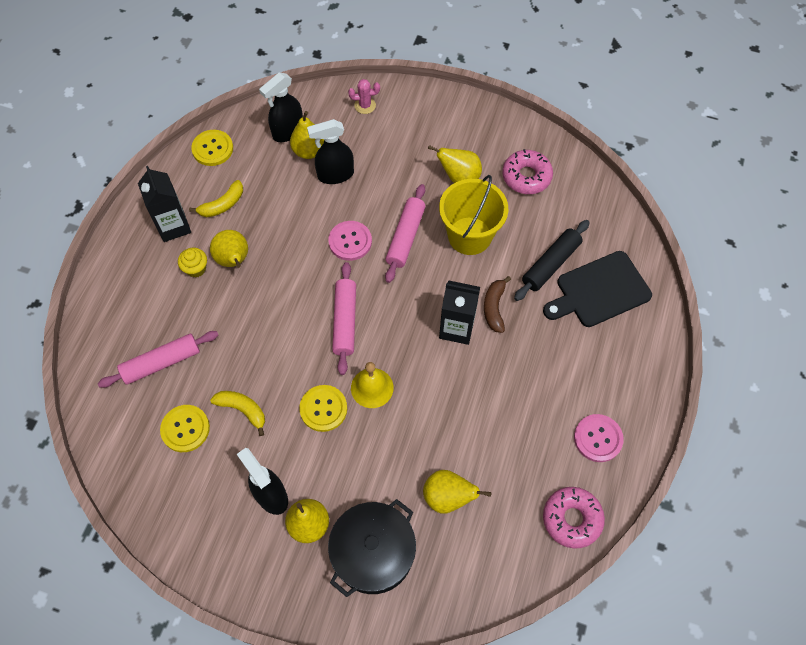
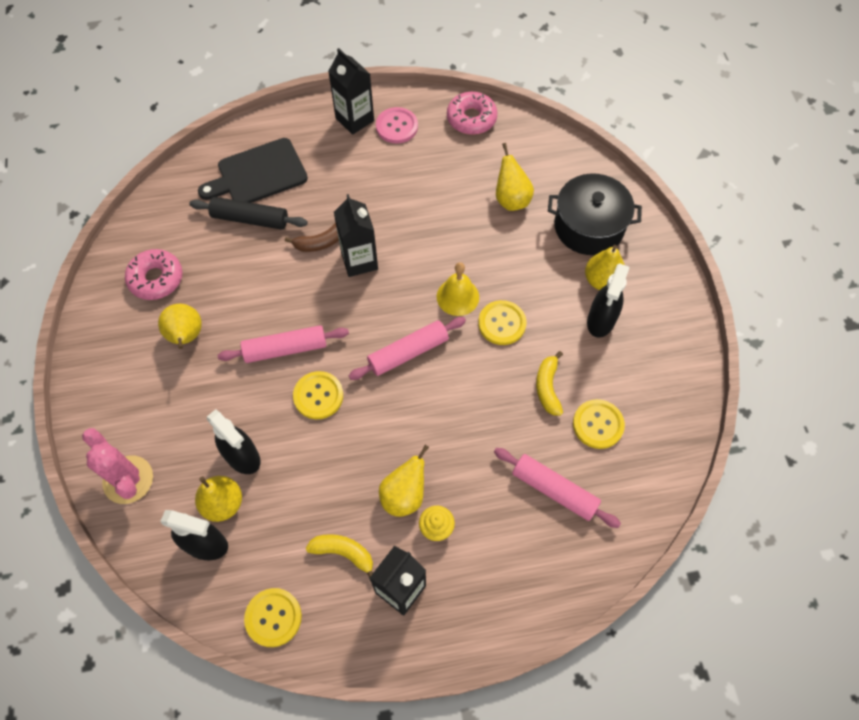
camera: 120 degrees left, 0 degrees up
pink button [328,221,372,261] -> yellow button [293,371,343,419]
pink cactus [348,79,380,114] -> pink cactus [82,428,153,504], size x1.78
yellow bucket [439,175,508,255] -> none
black cutting board [543,251,652,327] -> black cutting board turned 120 degrees clockwise [198,138,308,203]
none -> black carton [328,48,374,135]

